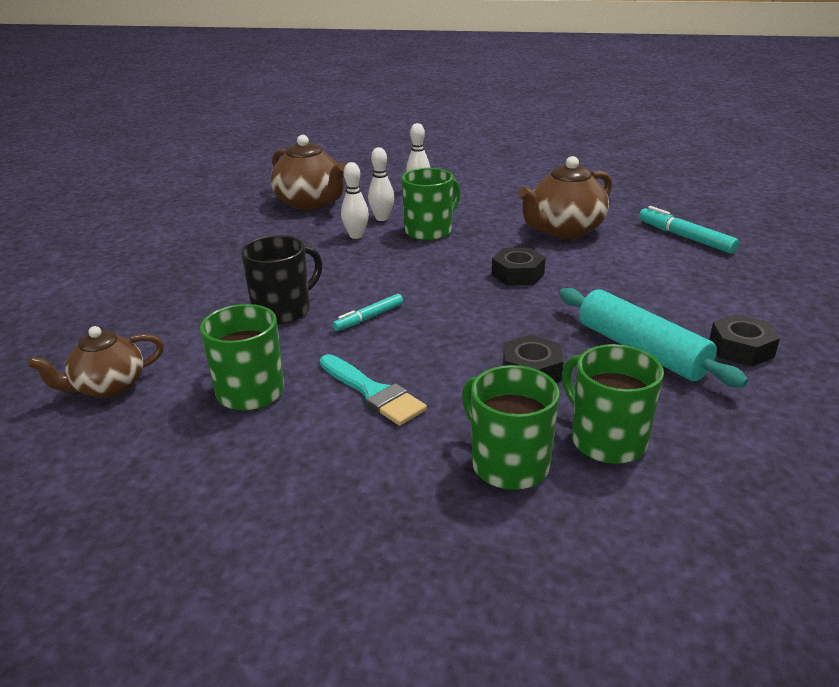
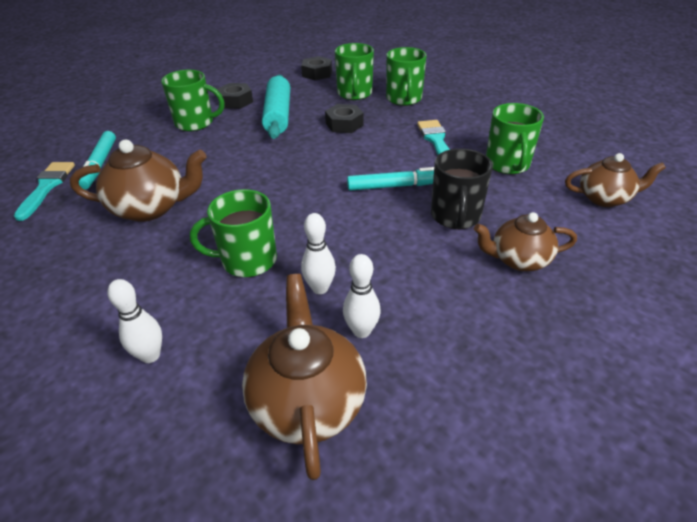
camera: 145 degrees left, 10 degrees up
black mug [241,235,322,324] -> black mug turned 75 degrees counterclockwise [431,149,493,229]
turquoise marker [333,294,403,331] -> turquoise marker [347,167,434,191], size x1.56
white bowling pin [368,147,394,221] -> white bowling pin moved to [343,254,381,338]
black nut [492,248,546,286] -> black nut moved to [301,56,332,80]
none -> turquoise brush [14,162,75,221]
none -> green mug [161,70,224,131]
none -> brown teapot [474,212,577,271]

